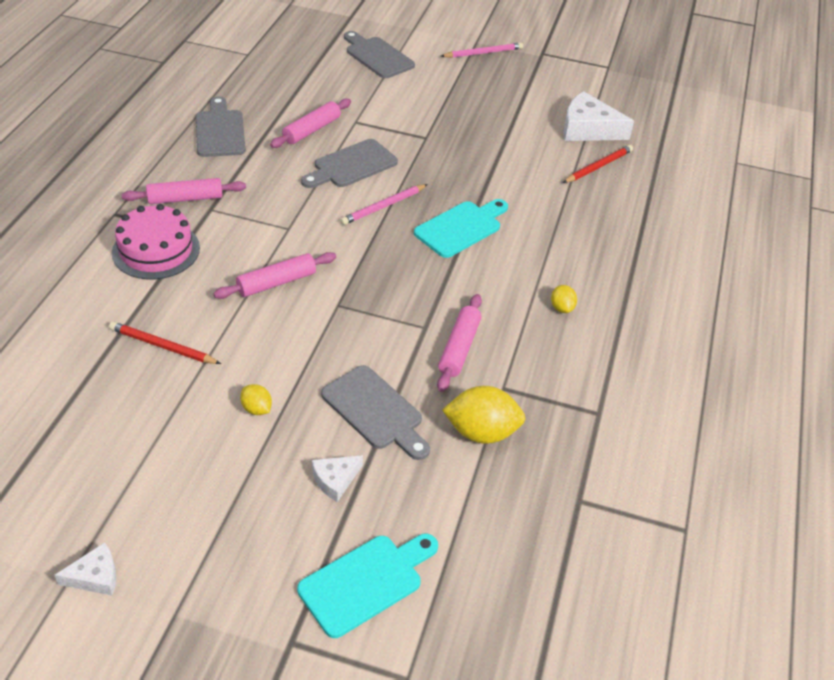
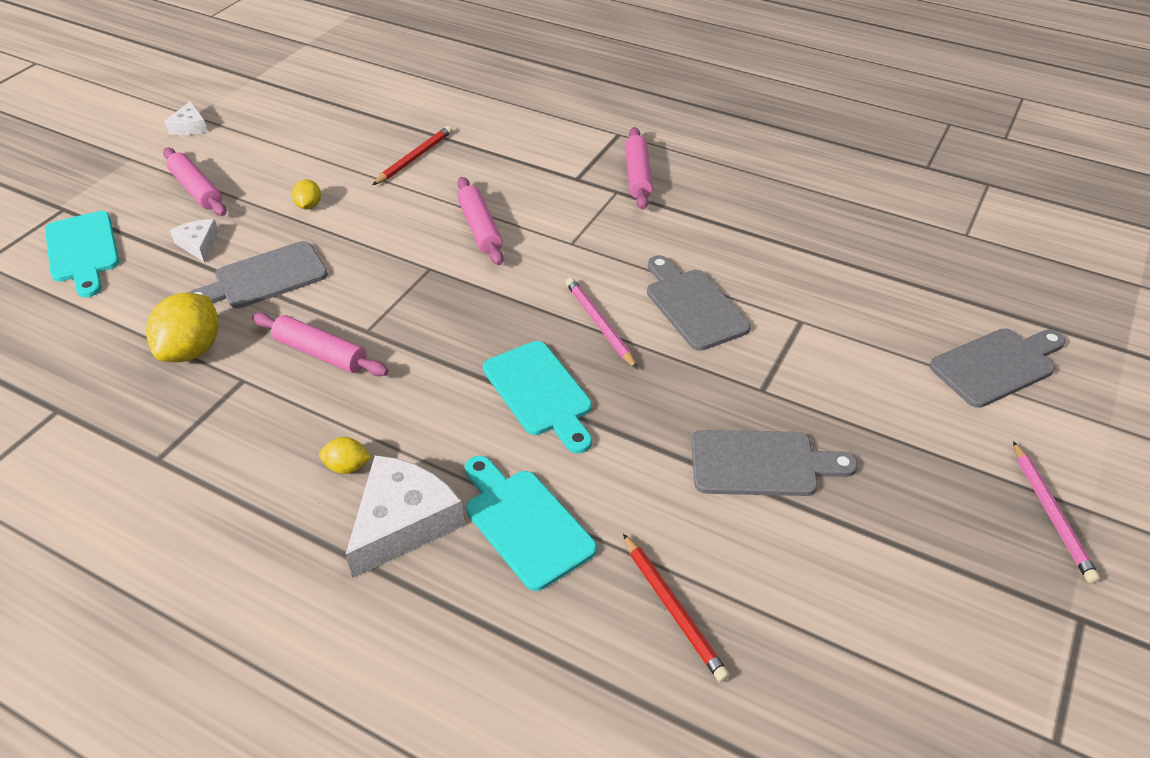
camera: 105 degrees right, 0 degrees up
pink cake [112,204,200,279] -> none
grey cutting board [196,96,246,157] -> grey cutting board moved to [691,430,858,496]
yellow lemon [240,384,272,415] -> yellow lemon turned 60 degrees counterclockwise [292,179,321,209]
pink rolling pin [270,99,351,148] -> pink rolling pin moved to [163,148,227,216]
white cheese [563,91,634,141] -> white cheese moved to [346,455,465,578]
none -> turquoise cutting board [465,456,597,591]

